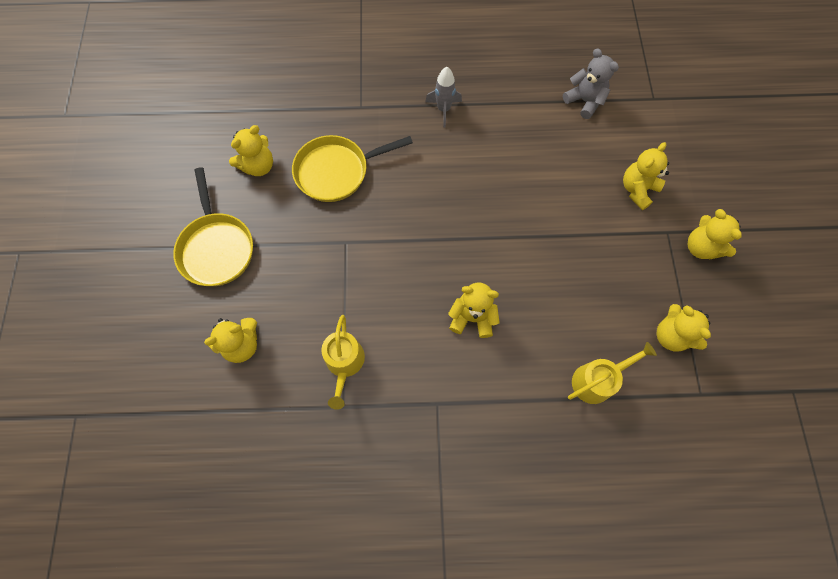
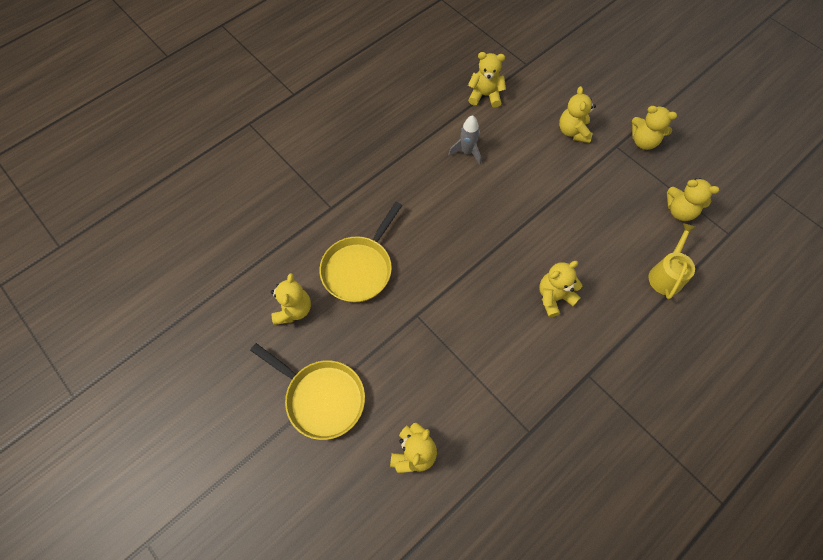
camera: 40 degrees left, 5 degrees down
yellow watering can [321,315,365,410] -> none
grey rocket [425,67,462,127] -> grey rocket moved to [448,115,481,164]
grey teddy bear [563,48,619,119] -> yellow teddy bear [468,52,506,108]

